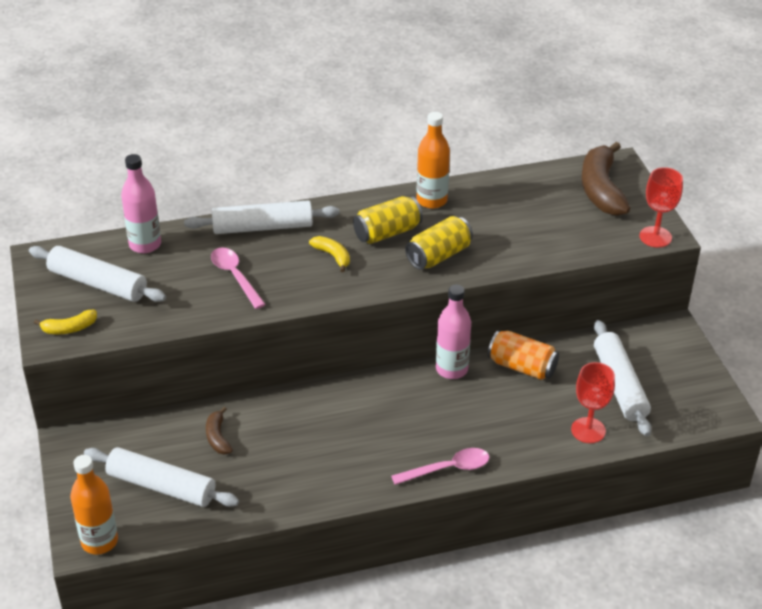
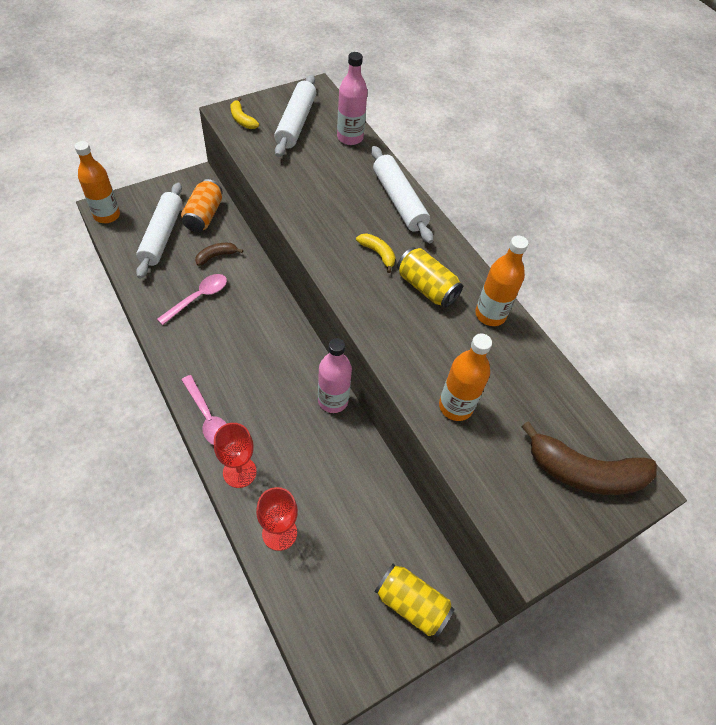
camera: 70 degrees right, 15 degrees up
pink spoon [211,248,266,309] -> pink spoon moved to [157,274,227,325]
yellow banana [309,236,350,272] -> yellow banana turned 75 degrees counterclockwise [356,233,396,273]
yellow can [405,216,473,270] -> yellow can moved to [375,564,455,637]
orange can [488,330,559,380] -> orange can moved to [181,179,223,232]
brown banana [581,142,630,216] -> brown banana turned 150 degrees counterclockwise [521,421,657,495]
white rolling pin [594,320,652,436] -> none
red goblet [639,167,683,248] -> red goblet moved to [214,423,257,488]
none -> orange bottle [439,334,492,421]

